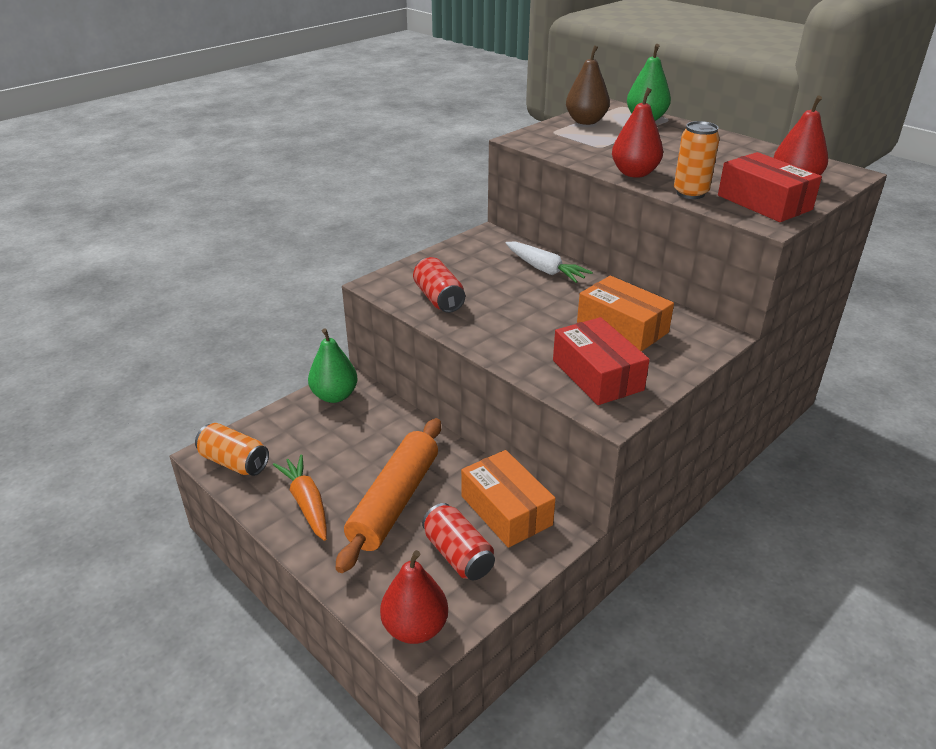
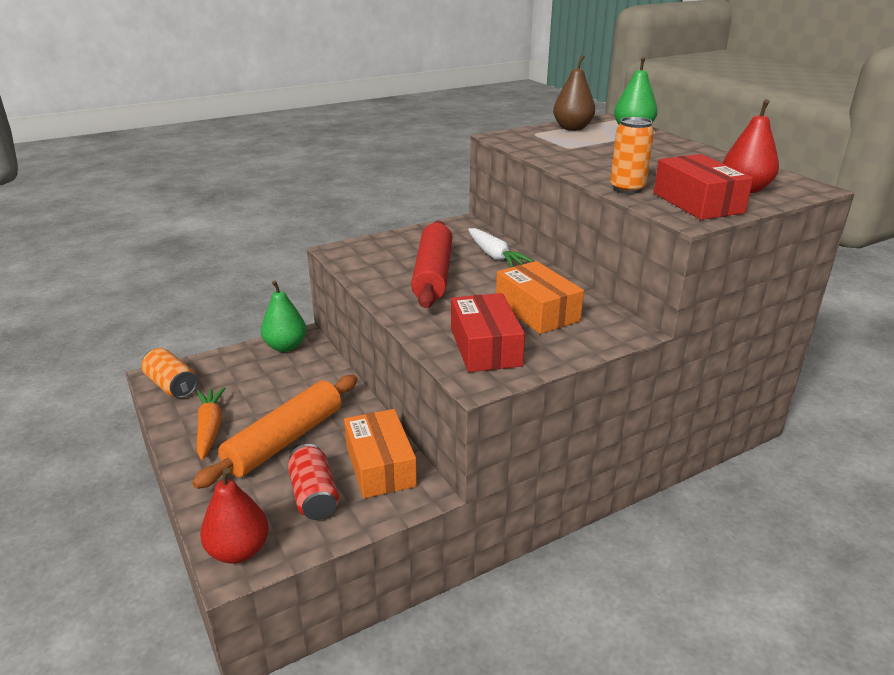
camera: 15 degrees right, 5 degrees down
red can [413,257,465,313] -> none
red pear [612,88,663,178] -> none
none -> red rolling pin [411,221,452,308]

